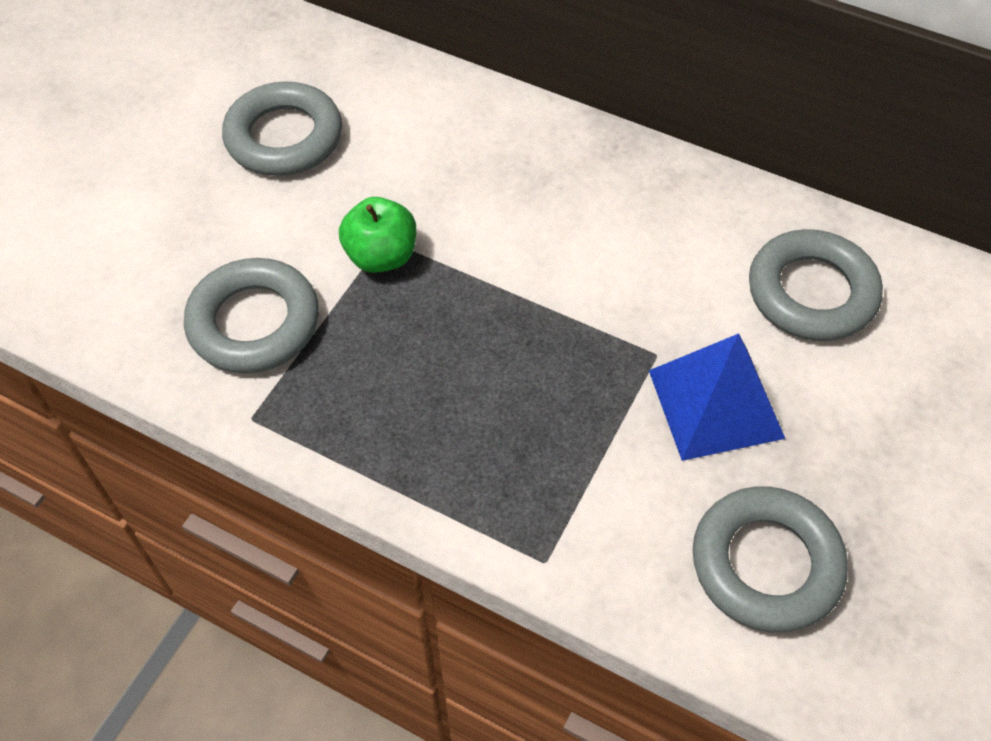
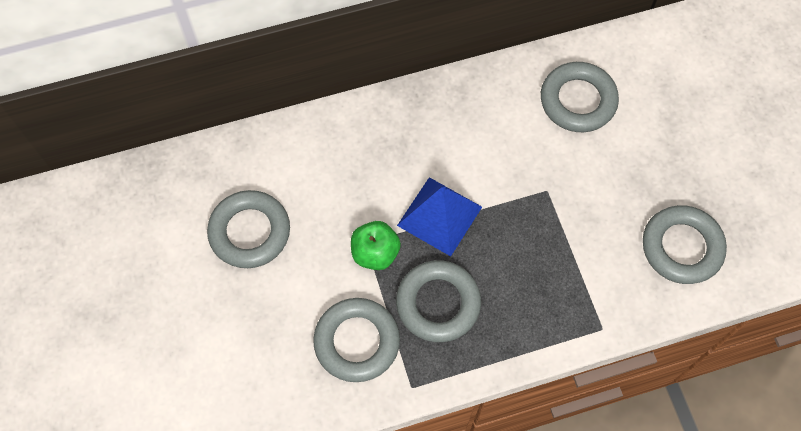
camera: 45 degrees left, 10 degrees up
blue pyramid [649,334,785,461] -> blue pyramid moved to [397,177,482,256]
none -> grey ring [396,260,481,342]

